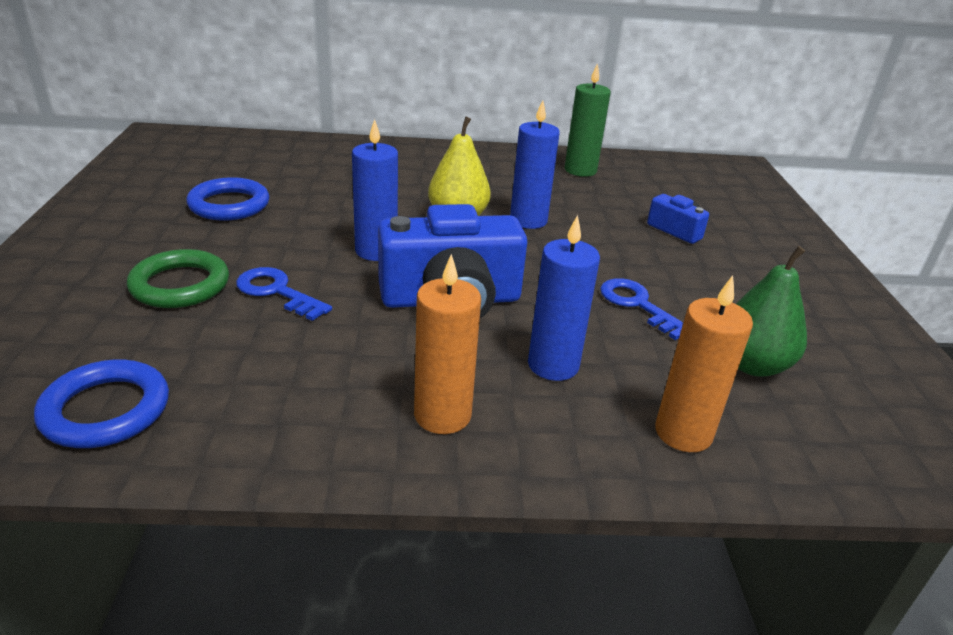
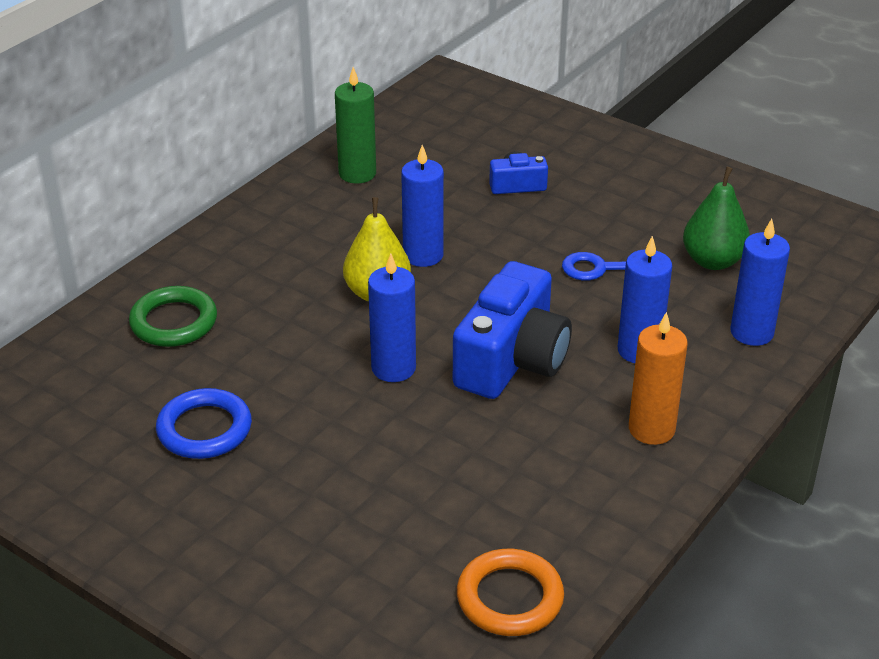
camera: 50 degrees left, 5 degrees up
blue ring [34,359,169,448] -> orange ring [457,549,564,636]
green ring [127,249,229,308] -> green ring moved to [129,286,217,347]
blue key [236,267,332,321] -> none
orange candle [655,275,753,452] -> blue candle [730,219,790,346]

